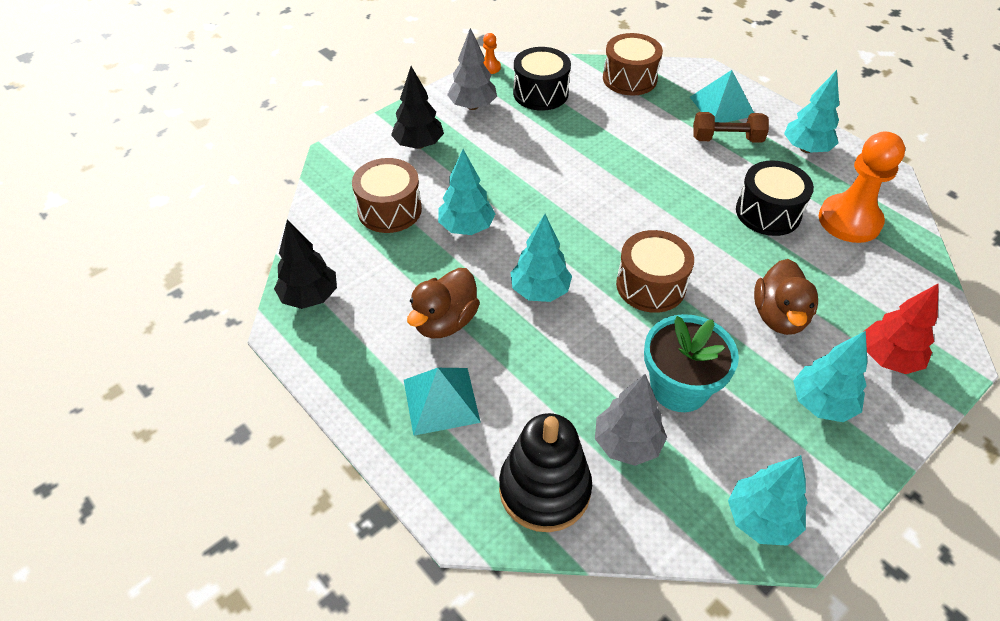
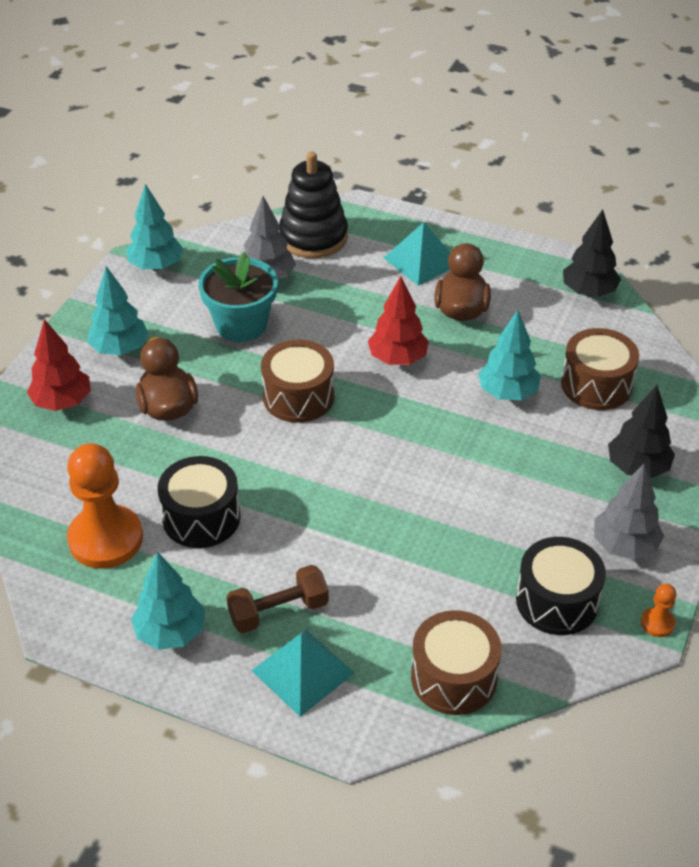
camera: 155 degrees right, 5 degrees down
turquoise tree [510,214,572,302] -> red tree [368,276,429,365]

